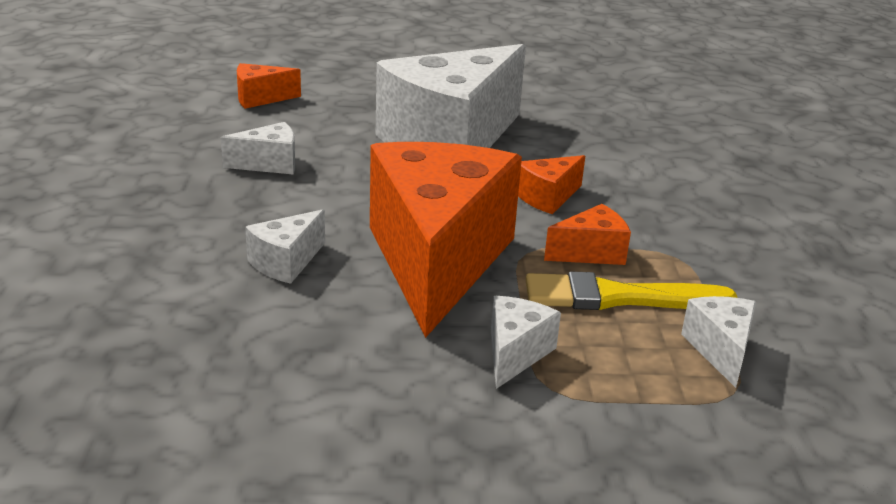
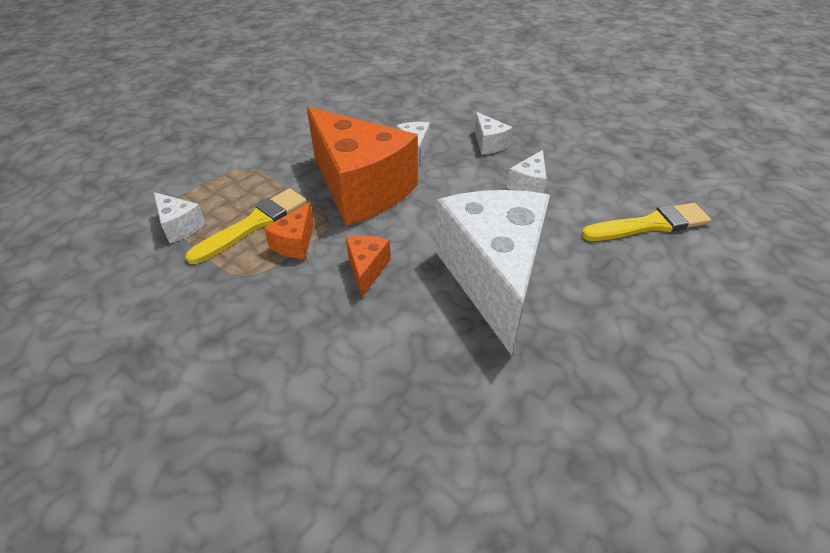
camera: 135 degrees right, 15 degrees up
orange cheese [237,63,301,109] -> yellow brush [581,203,711,241]
white cheese [491,296,561,389] -> white cheese moved to [474,112,513,155]

